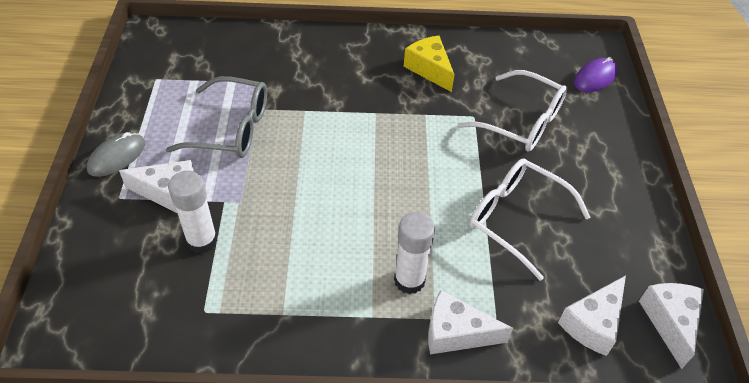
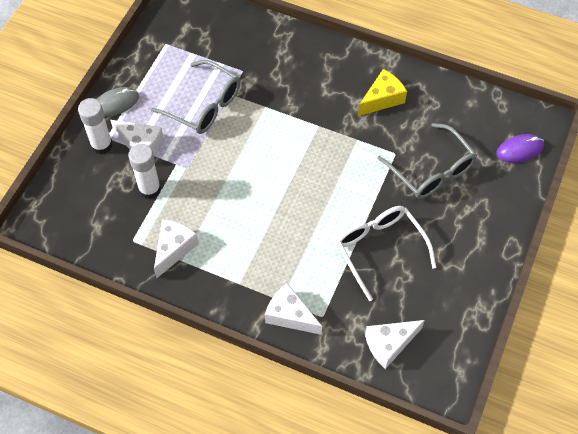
camera: 25 degrees right, 10 degrees up
white glue stick [394,212,435,294] -> white glue stick moved to [78,98,113,155]
yellow cheese [404,36,455,92] -> yellow cheese turned 60 degrees clockwise [358,69,407,116]
white glasses [458,70,567,151] -> grey glasses [377,123,477,199]
white cheese [639,283,704,369] -> white cheese moved to [154,219,199,278]

